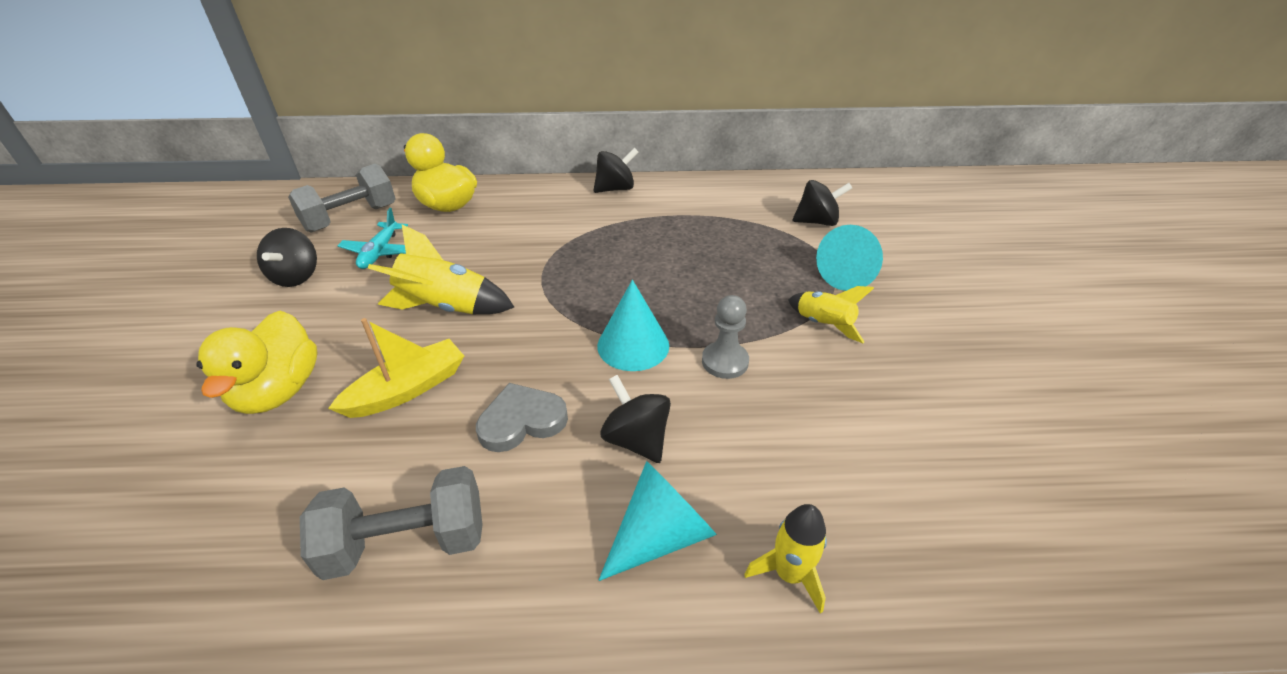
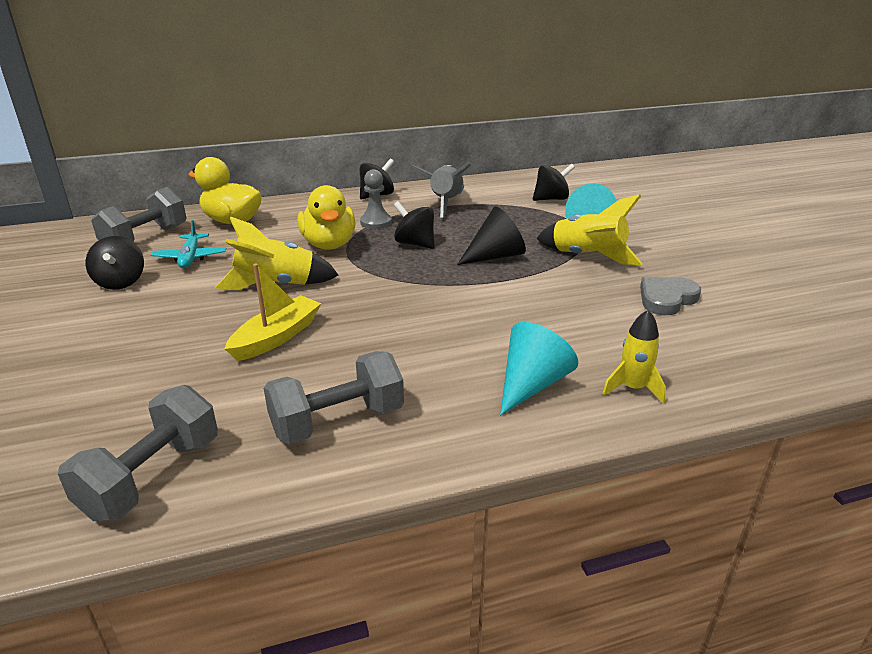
camera: 15 degrees left, 10 degrees down
yellow duck [197,311,318,414] -> yellow duck moved to [298,185,356,250]
grey heart [476,383,568,452] -> grey heart moved to [640,277,701,315]
turquoise cone [597,280,669,371] -> none
black spinning top [600,375,671,463] -> black spinning top moved to [394,201,435,249]
grey pawn [702,295,749,379] -> grey pawn moved to [360,169,392,229]
yellow rocket [788,286,874,343] -> yellow rocket [536,194,643,265], size x1.57
none -> grey dumbbell [58,385,218,521]
none -> grey rocket [409,161,470,218]
none -> black cone [457,207,526,265]

